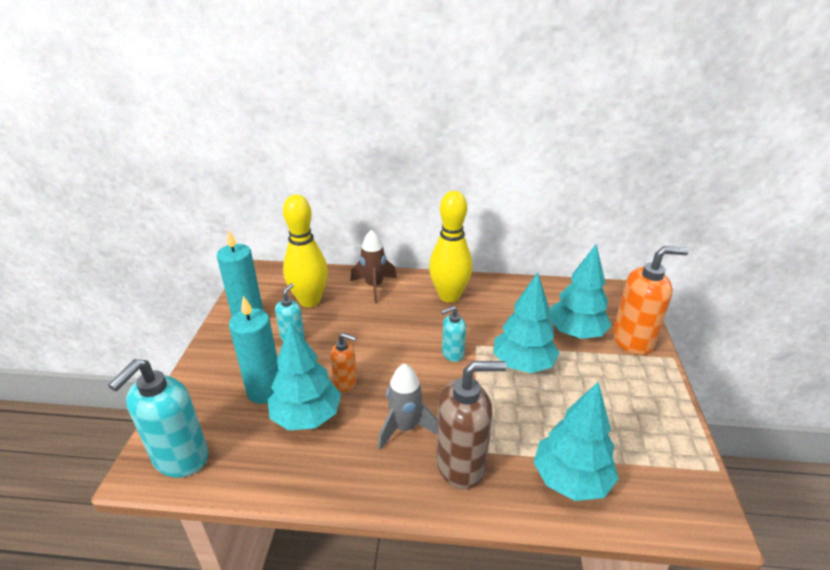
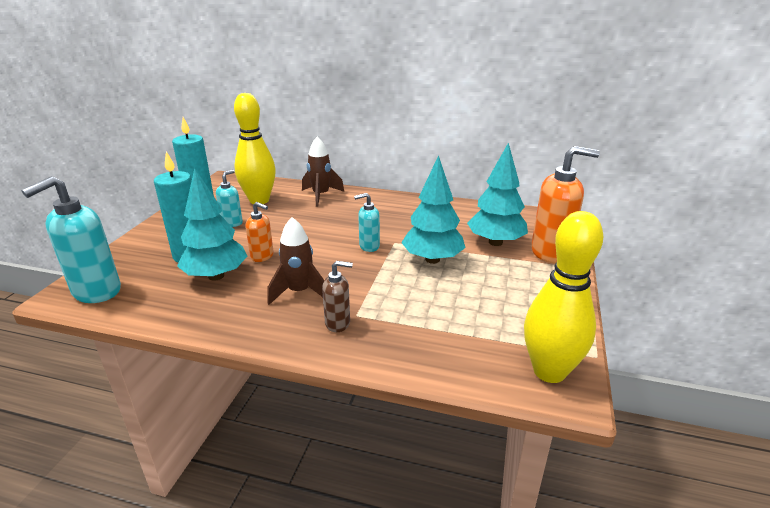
camera: 10 degrees right, 5 degrees down
grey rocket [378,363,438,450] -> brown rocket [267,217,324,305]
yellow bowling pin [429,191,473,303] -> yellow bowling pin moved to [524,211,604,383]
brown soap dispenser [436,361,506,489] -> brown soap dispenser [322,261,353,332], size x0.54
turquoise tree [534,381,619,501] -> none

